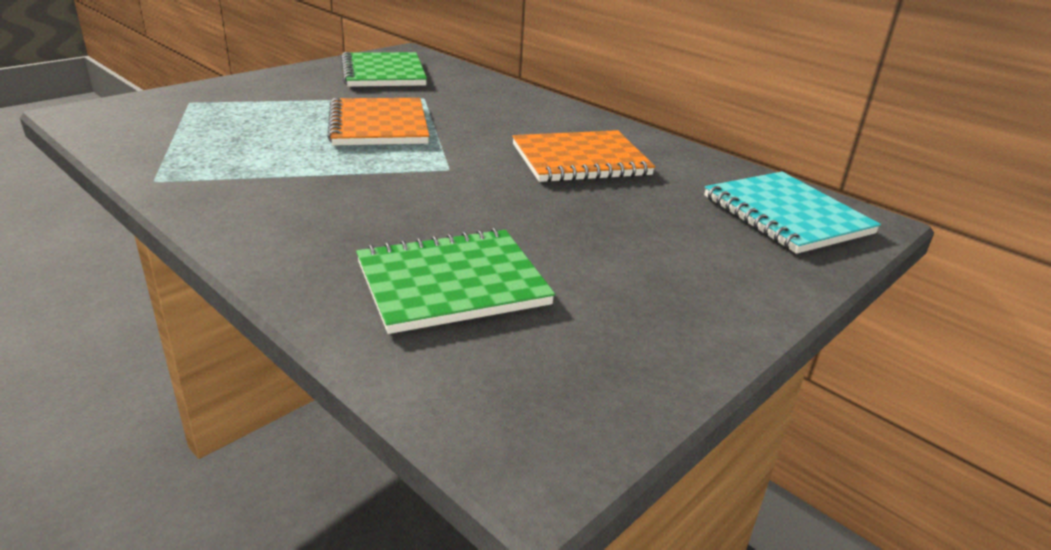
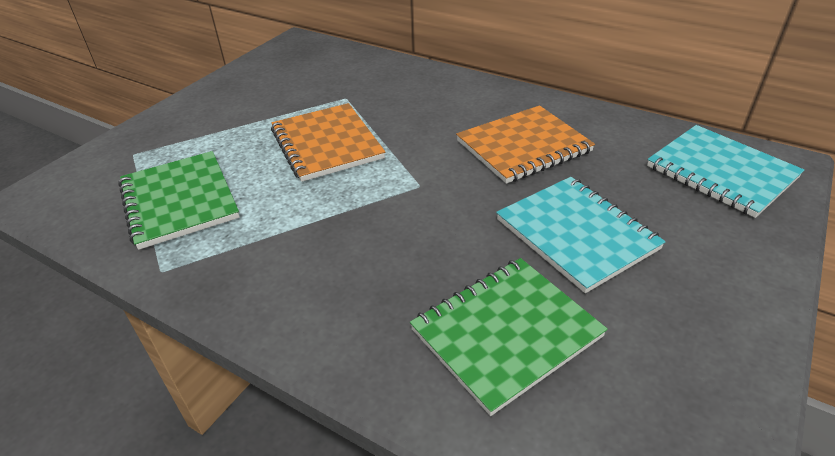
camera: 10 degrees left, 10 degrees up
green notebook [341,52,427,87] -> green notebook moved to [119,151,240,250]
none -> turquoise notebook [496,177,666,293]

